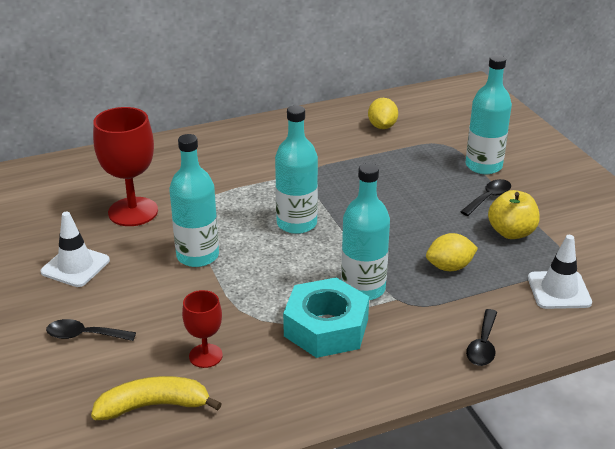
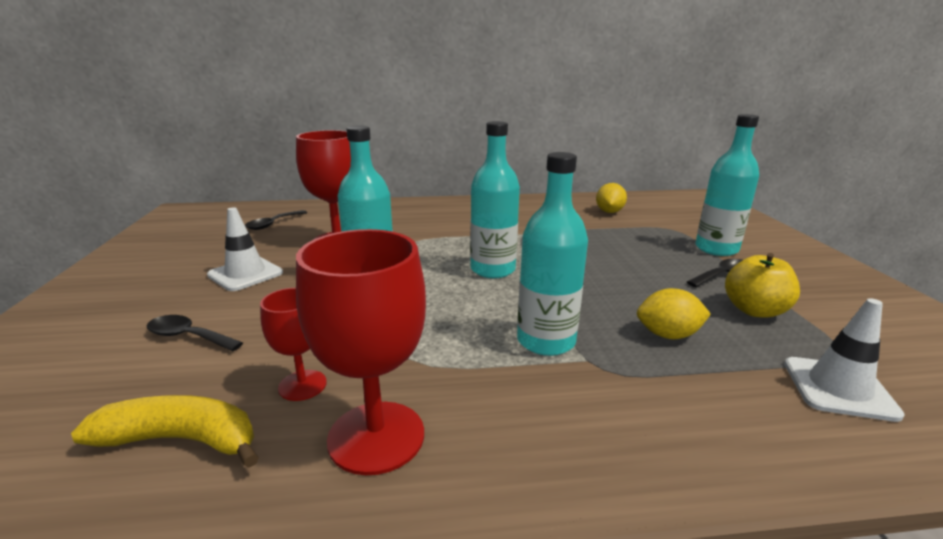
camera: 15 degrees right, 10 degrees down
turquoise nut [283,277,369,358] -> none
black spoon [466,309,497,366] -> black spoon moved to [245,210,308,230]
none -> red goblet [296,229,426,475]

